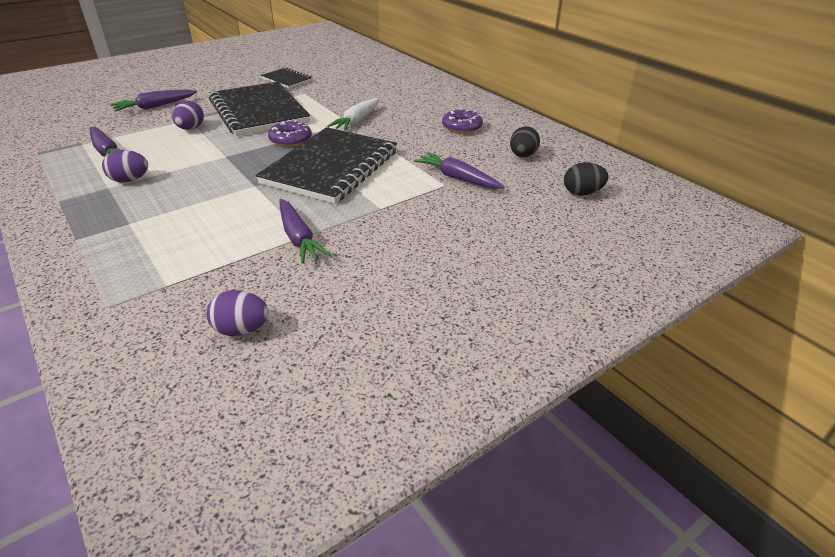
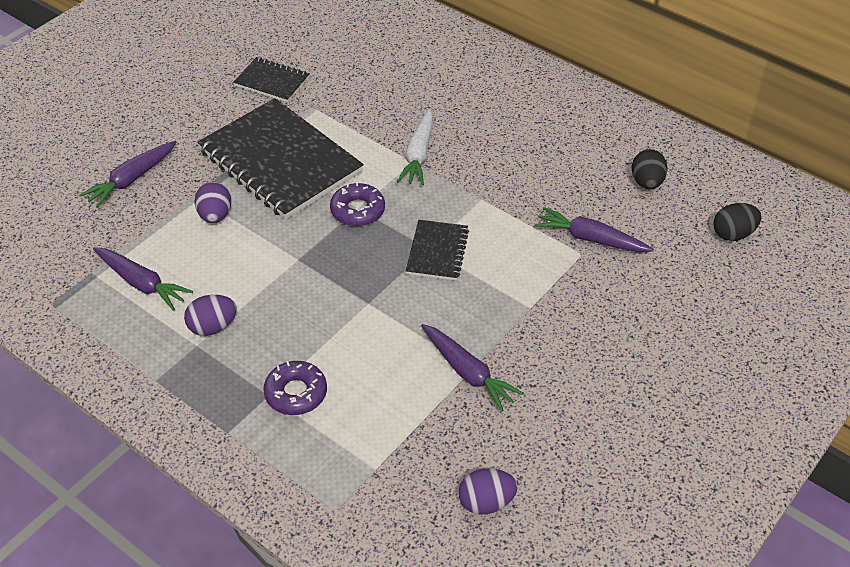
camera: 15 degrees left, 10 degrees up
black notebook [256,127,397,204] -> black notebook [406,220,469,281], size x0.48
purple donut [442,108,483,134] -> purple donut moved to [263,361,327,415]

